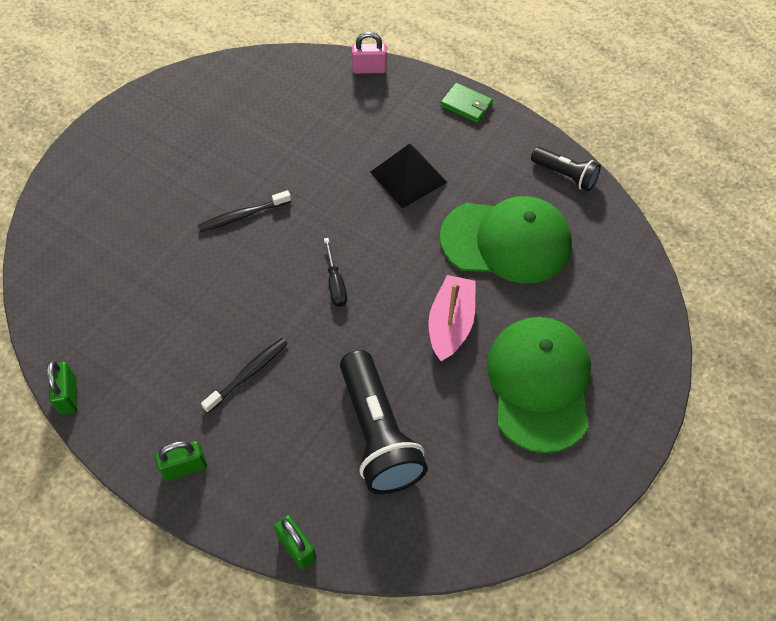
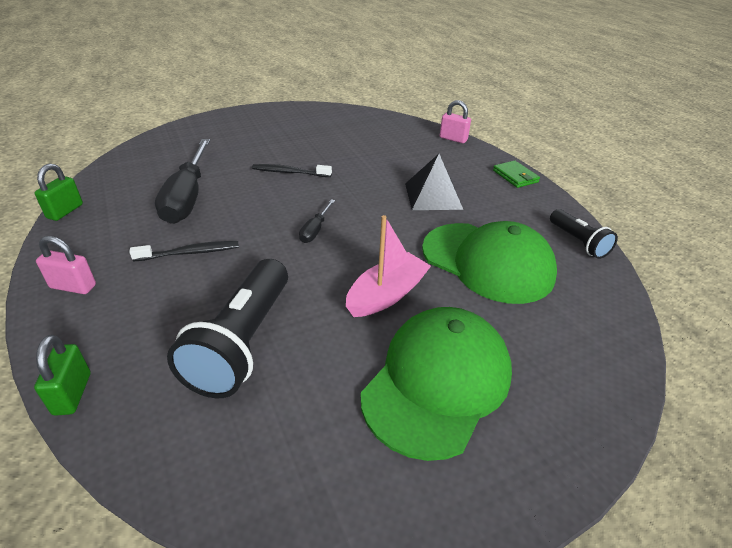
camera: 30 degrees right, 20 degrees down
green padlock [155,441,207,481] -> pink padlock [36,236,96,294]
none -> black screwdriver [155,139,210,224]

